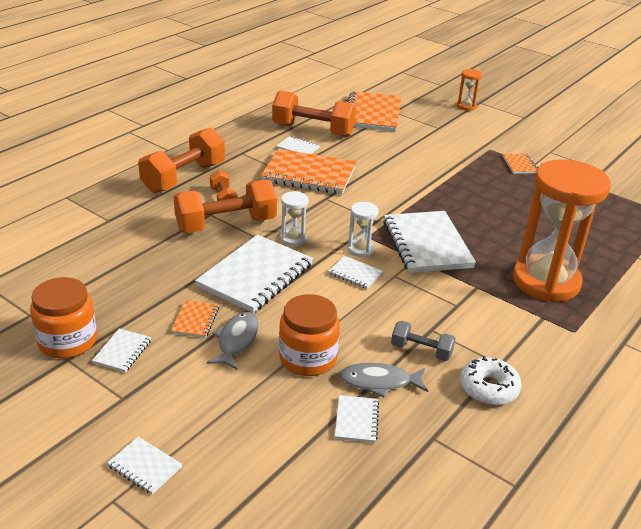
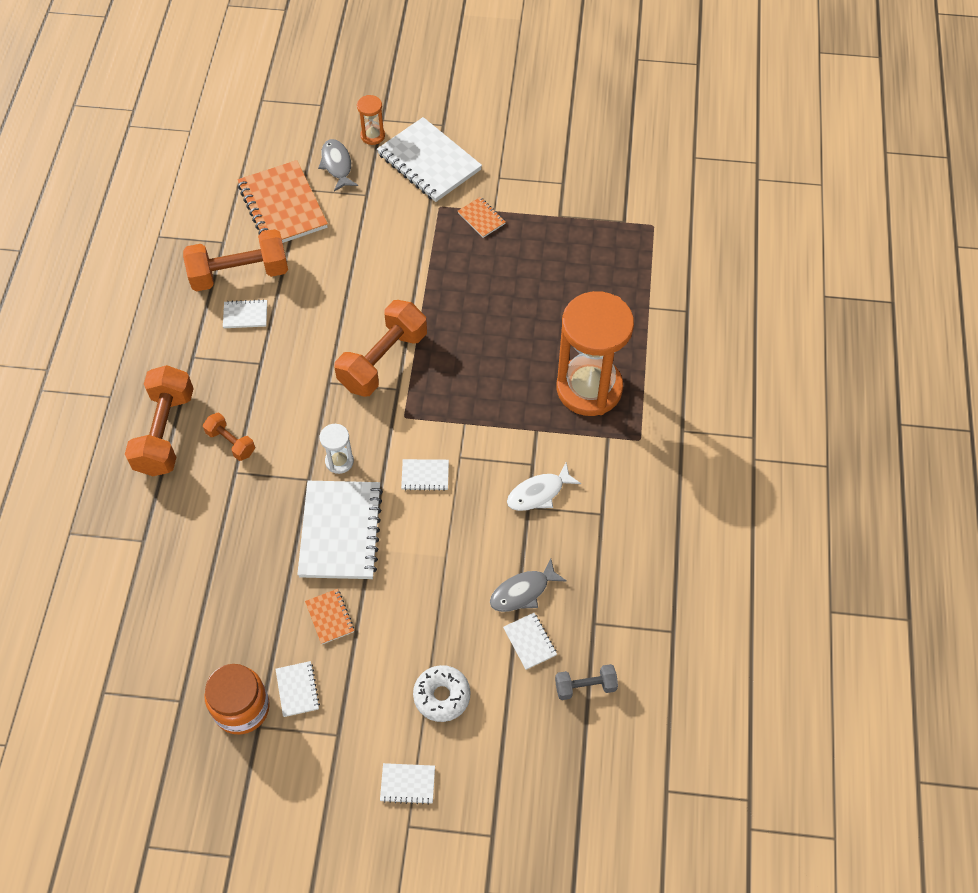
camera: 30 degrees left, 25 degrees up
orange dumbbell [174,179,277,233] -> orange dumbbell moved to [334,300,427,397]
grey fish [207,312,259,370] -> grey fish moved to [318,139,358,191]
orange notebook [261,149,356,194] -> none
orange jar [279,294,340,376] -> none
white hourglass [348,202,379,257] -> none
white notebook [383,211,476,273] -> white notebook moved to [377,117,482,202]
grey dumbbell [391,321,456,361] -> grey dumbbell moved to [555,664,618,700]
white donut [460,356,522,405] -> white donut moved to [413,665,471,722]
none -> white fish [507,463,581,511]

